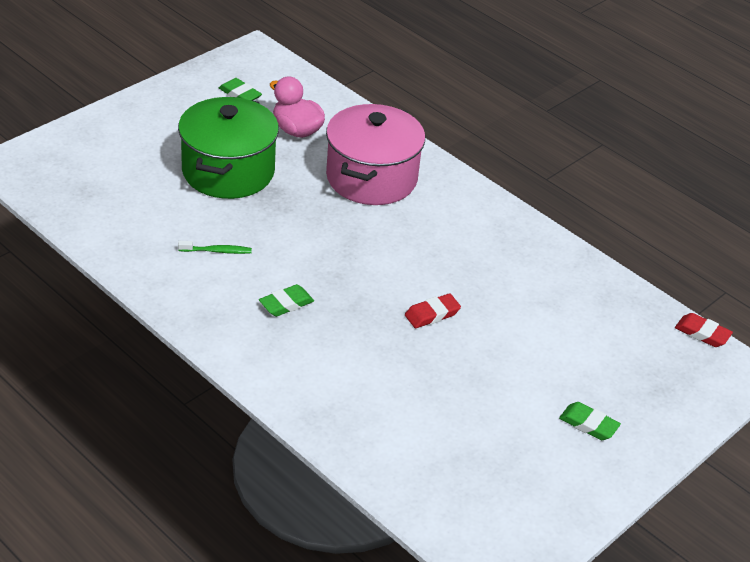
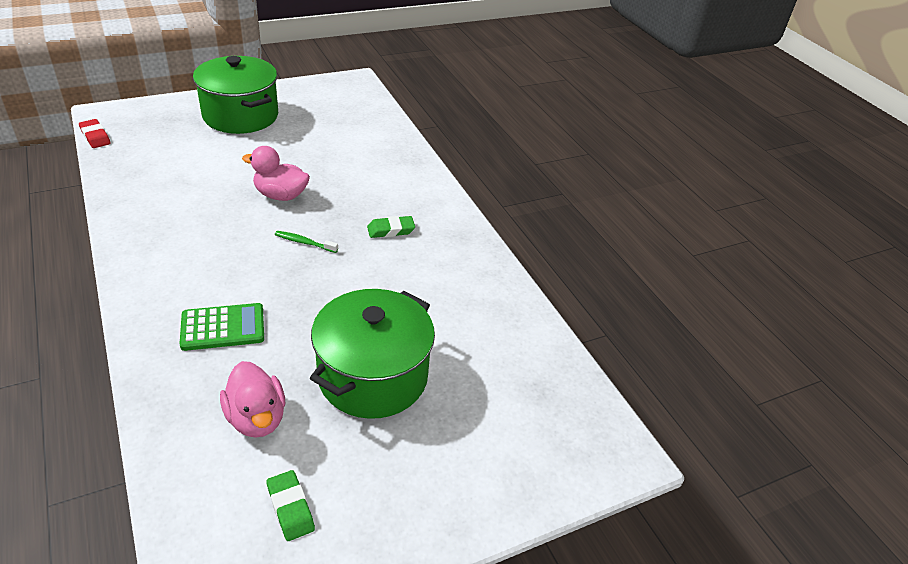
camera: 160 degrees left, 0 degrees up
green toothbrush [178,241,252,254] -> green toothbrush moved to [275,231,338,253]
pink pot [326,104,425,205] -> green calculator [180,303,264,351]
red eraser [405,293,461,328] -> pink duck [242,146,310,201]
green eraser [559,402,621,440] -> green pot [193,56,278,134]

